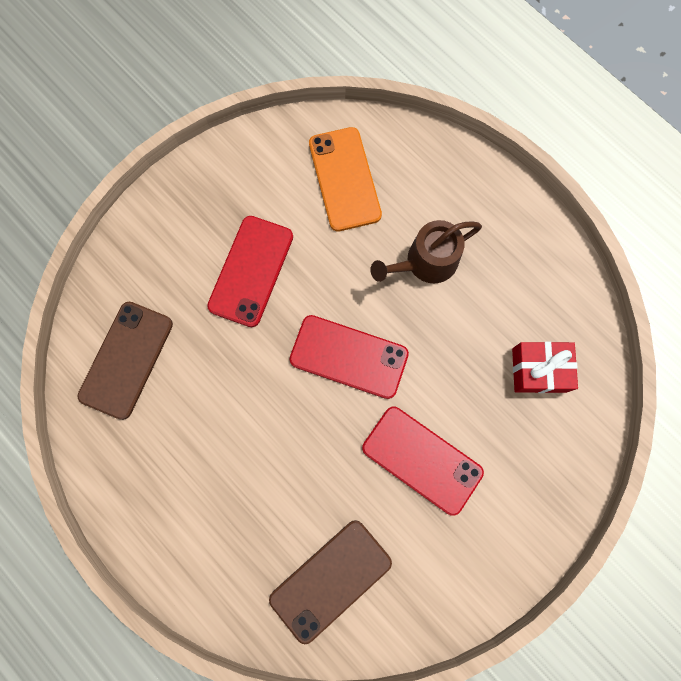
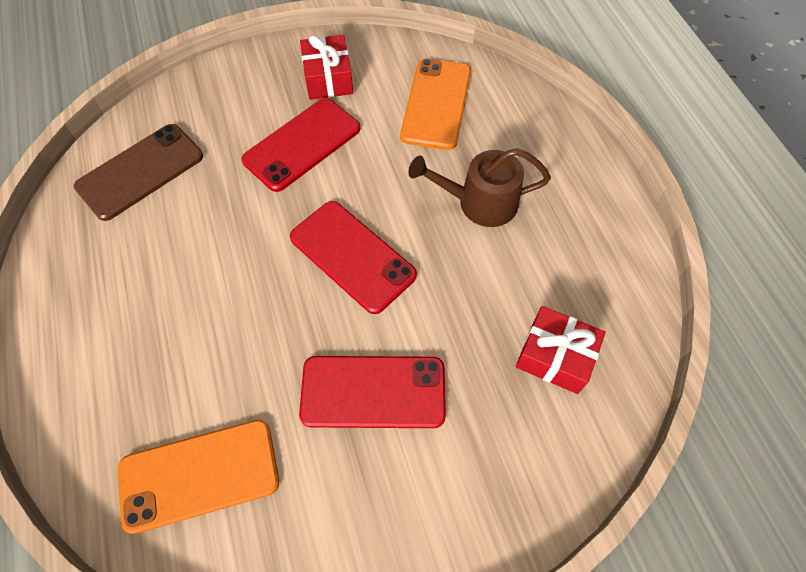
camera: 25 degrees right, 15 degrees down
brown phone [269,520,392,644] -> orange phone [118,420,279,534]
red phone [362,407,484,516] -> red phone turned 60 degrees counterclockwise [299,356,446,428]
none -> red gift [300,35,353,100]

